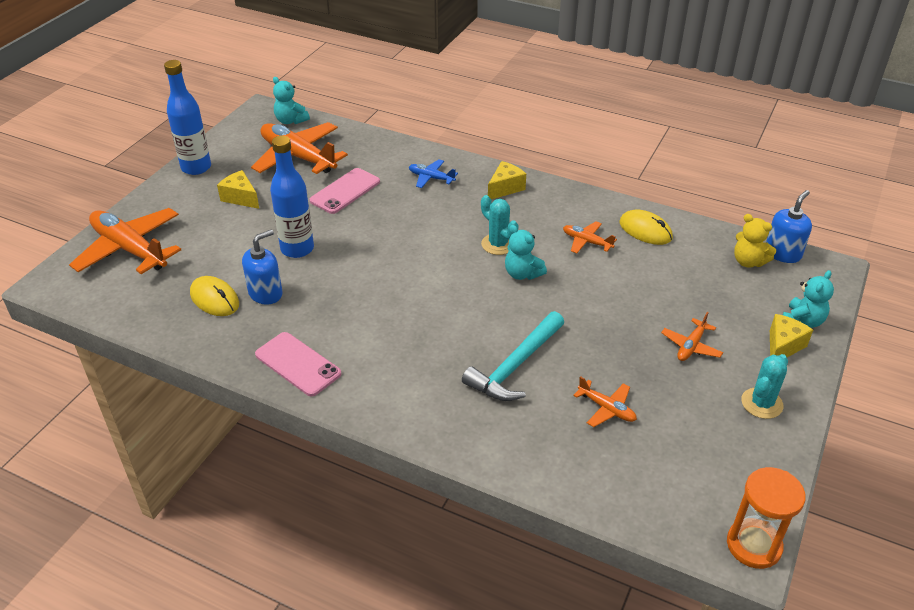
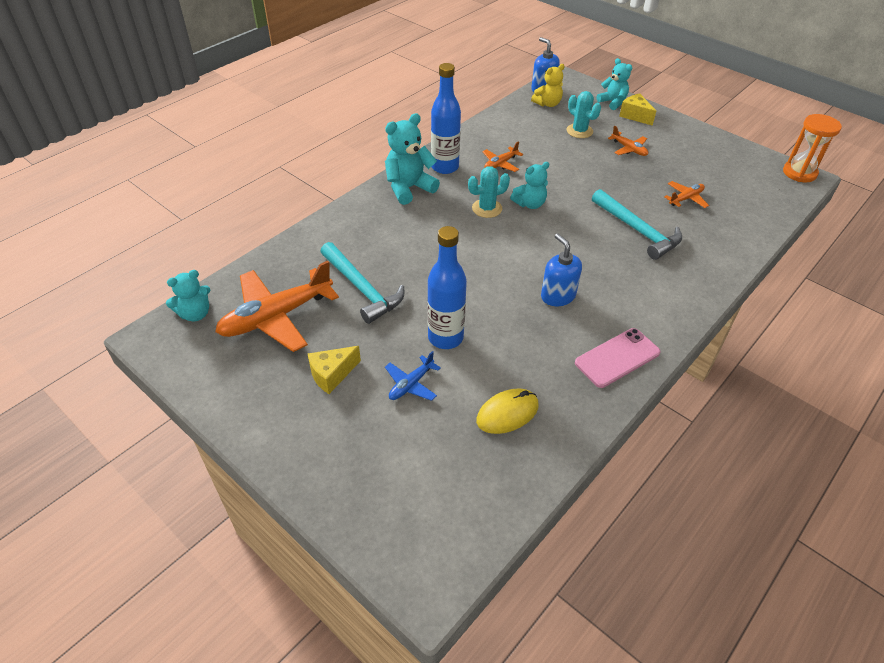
camera: 75 degrees left, 5 degrees up
orange plane [69,208,181,274] -> none
blue bottle [164,60,211,175] -> blue bottle moved to [431,63,461,174]
blue soap dispenser [242,230,283,305] -> blue soap dispenser moved to [541,234,582,306]
pink phone [310,168,380,214] -> turquoise hammer [320,242,404,324]
blue plane [409,159,458,188] -> blue plane moved to [385,351,441,401]
yellow cheese [488,161,526,199] -> turquoise teddy bear [385,113,440,205]
yellow mouse [620,210,673,245] -> none
turquoise cactus [741,354,788,419] -> turquoise cactus moved to [567,91,601,138]

